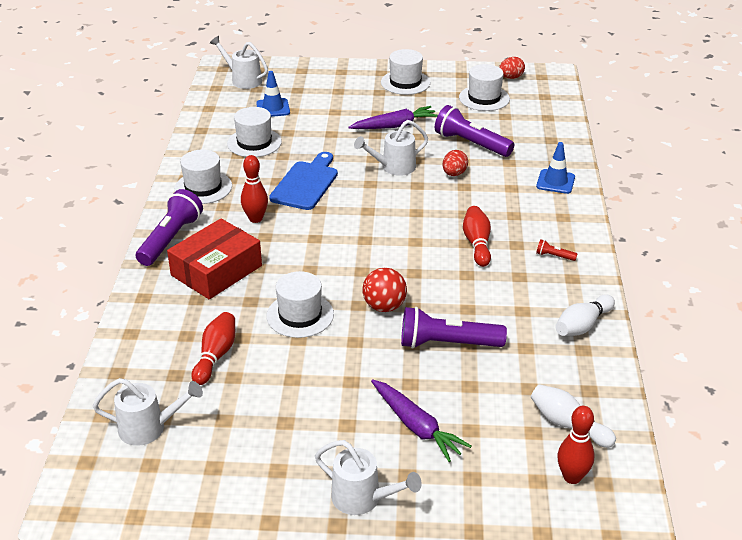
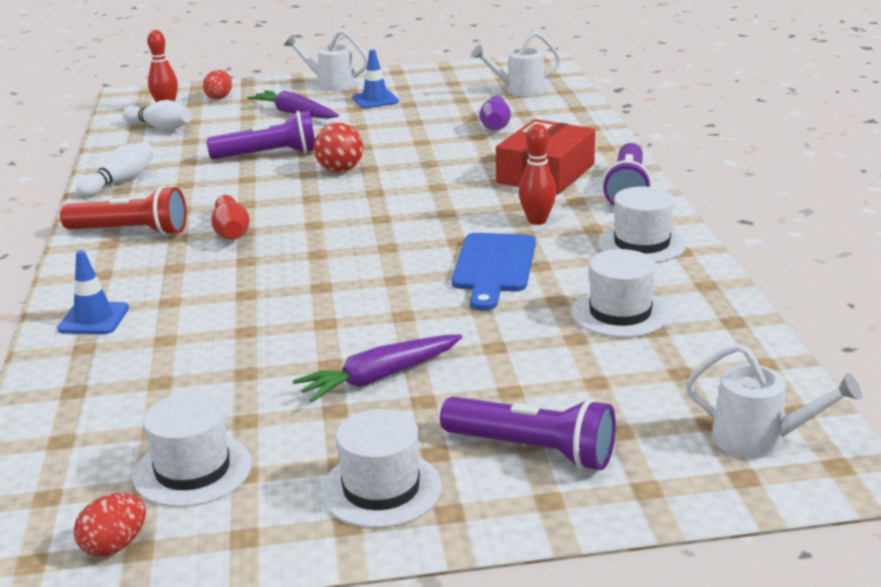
camera: 170 degrees right, 10 degrees down
red bowling pin [191,312,235,385] -> purple bowling pin [480,96,511,130]
blue traffic cone [256,71,290,117] -> blue traffic cone moved to [352,50,399,109]
white hat [266,271,334,338] -> none
white watering can [354,120,428,176] -> none
purple flashlight [435,105,514,157] -> purple flashlight moved to [440,397,616,470]
red egg [443,150,468,176] -> red egg moved to [203,70,232,100]
red flashlight [536,239,577,261] -> red flashlight [60,186,187,236], size x2.35

